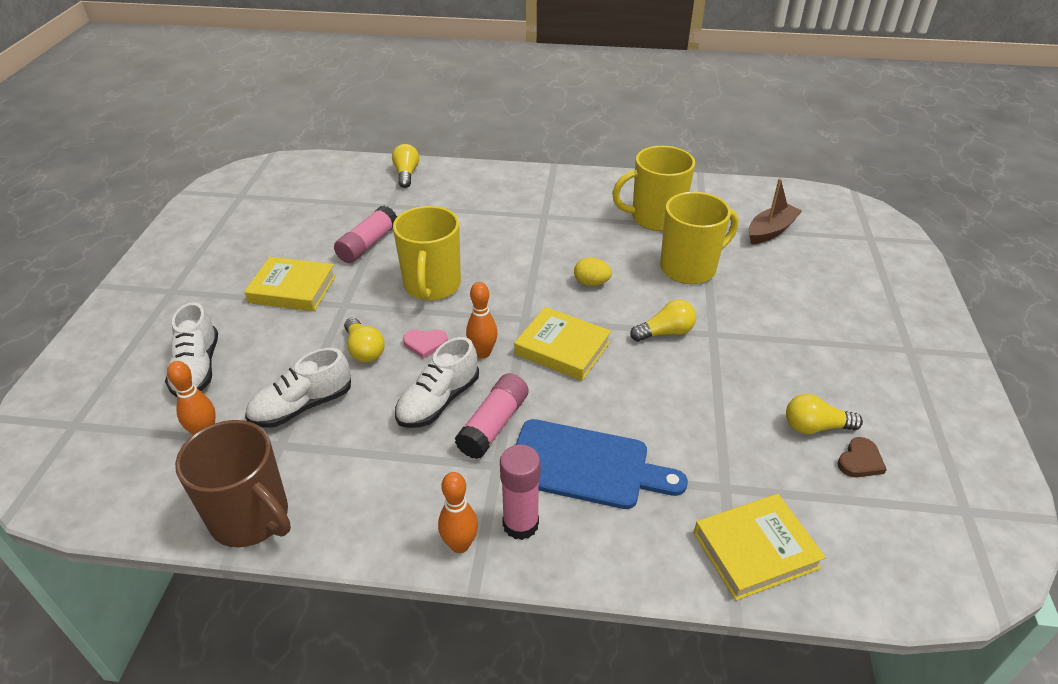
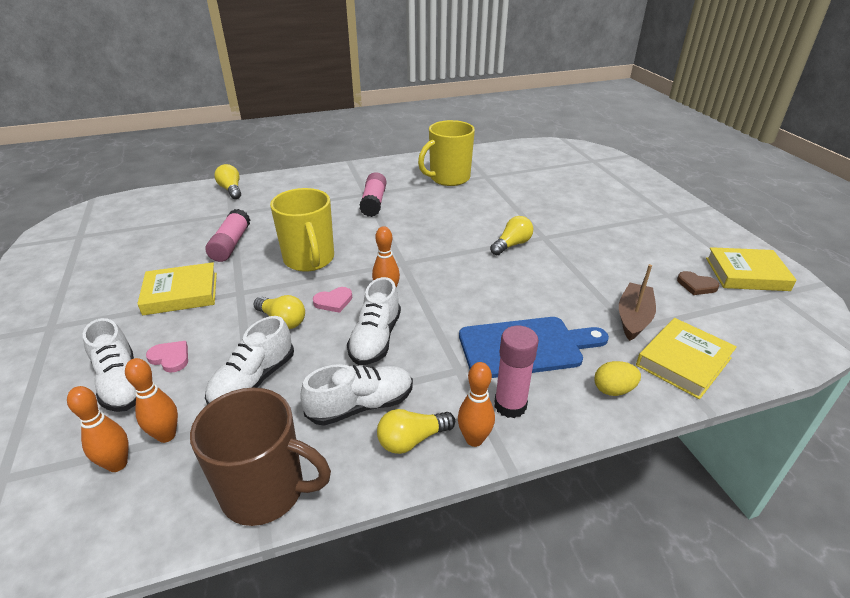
camera: 25 degrees left, 5 degrees down
pink glue stick [455,373,528,459] -> pink glue stick moved to [359,172,387,217]
yellow book [514,307,611,381] -> yellow book moved to [706,247,796,291]
yellow egg [574,257,612,286] -> yellow egg moved to [594,361,641,396]
yellow mug [660,192,738,284] -> none
brown boat [748,178,802,244] -> brown boat moved to [619,264,656,341]
yellow light bulb [786,394,863,434] -> yellow light bulb moved to [377,409,455,454]
brown heart [837,437,887,478] -> brown heart turned 105 degrees clockwise [677,271,720,295]
none -> orange bowling pin [67,386,129,472]
none -> pink heart [146,341,188,373]
none -> white shoe [301,364,413,426]

